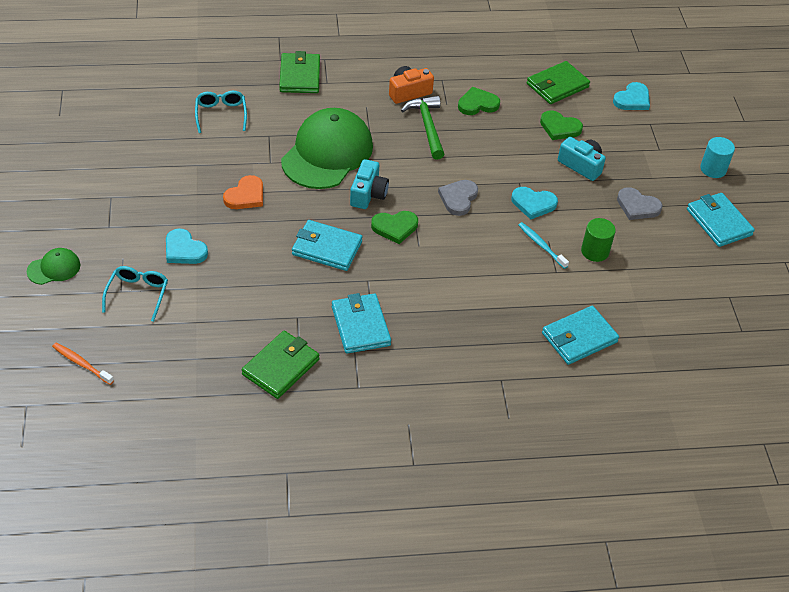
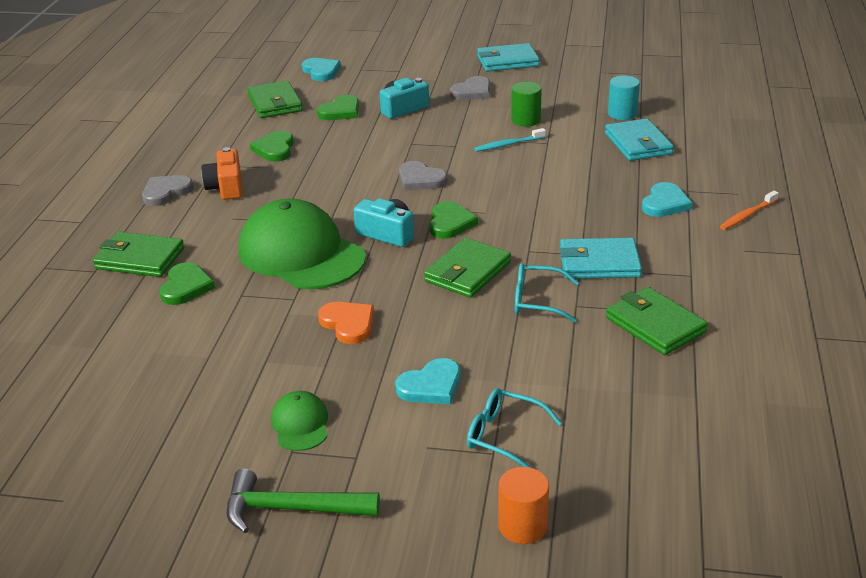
camera: 70 degrees left, 15 degrees down
green cap [27,248,81,285] -> green cap moved to [271,391,328,451]
orange toothbrush [52,343,114,385] -> orange toothbrush moved to [720,191,779,230]
turquoise glasses [195,91,247,133] -> turquoise glasses moved to [515,263,579,323]
turquoise wallet [292,220,363,271] -> green wallet [424,238,511,298]
green hammer [401,96,444,160] -> green hammer moved to [227,469,380,533]
turquoise heart [511,187,558,220] -> turquoise heart moved to [642,182,692,217]
turquoise cylinder [700,137,735,178] -> turquoise cylinder moved to [608,76,640,120]
none -> grey heart [142,175,194,206]
none -> green heart [159,262,215,305]
none -> orange cylinder [498,467,549,544]

